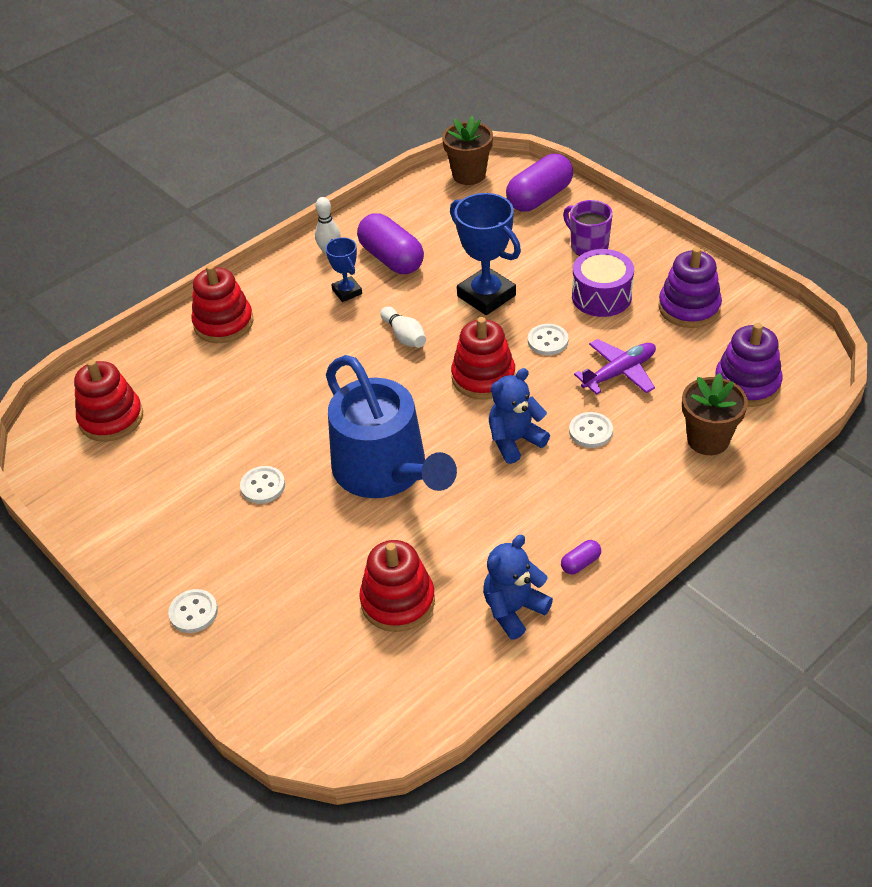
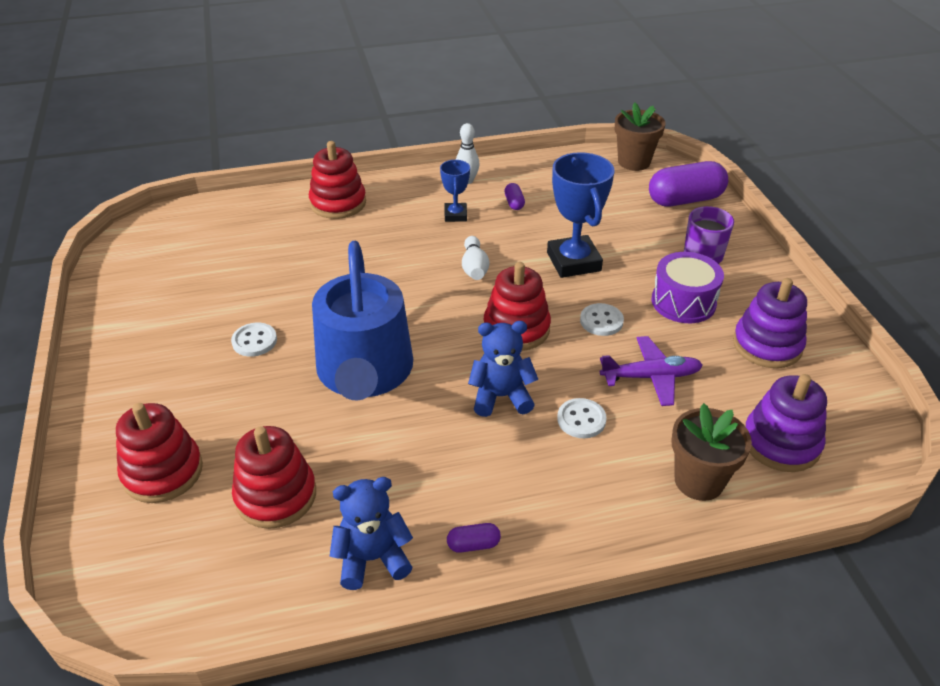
camera: 25 degrees right, 5 degrees down
red stacking toy [74,360,143,442] -> red stacking toy moved to [116,403,203,503]
white button [168,589,218,633] -> none
purple capsule [357,213,424,274] -> purple capsule [504,183,525,210], size x0.43

